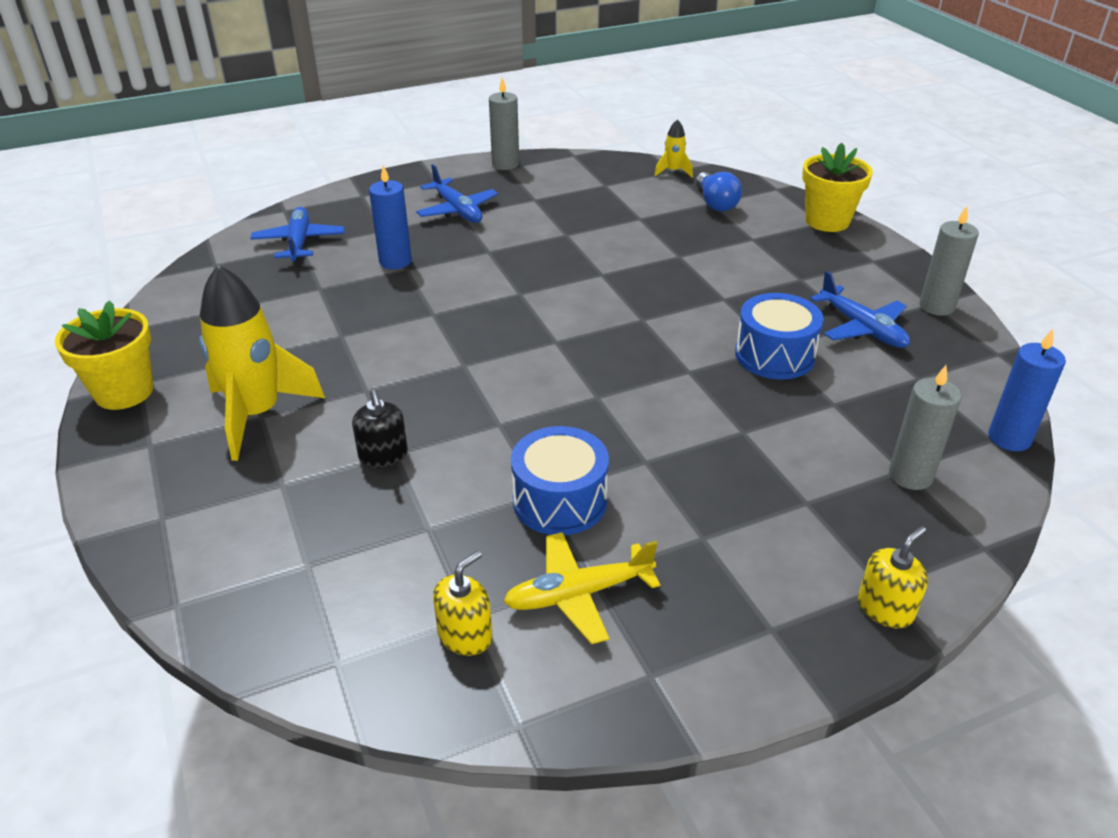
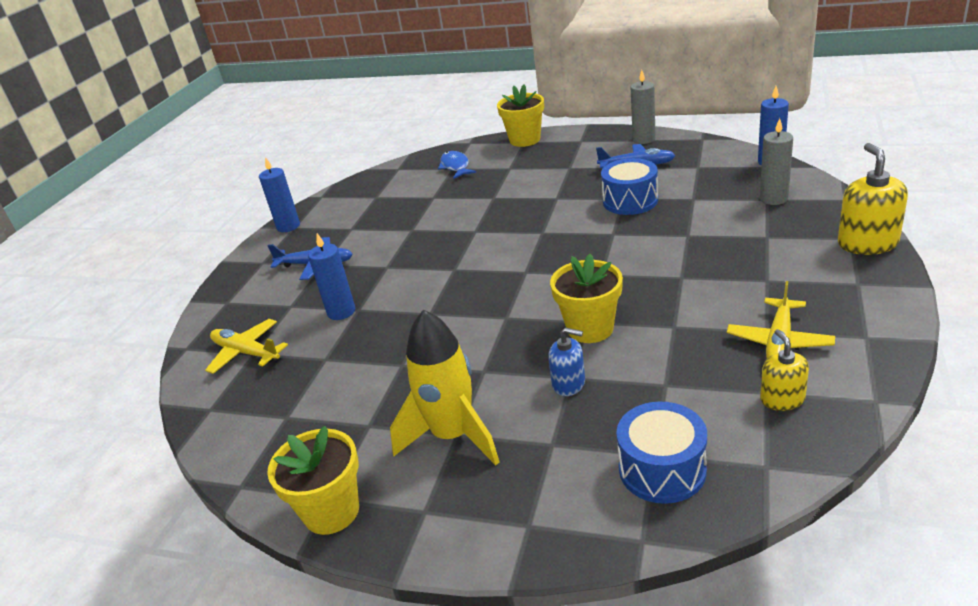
camera: 45 degrees left, 5 degrees down
blue plane [250,207,345,261] -> yellow plane [205,319,288,374]
black soap dispenser [352,390,408,468] -> blue soap dispenser [548,327,585,396]
grey candle [489,77,519,170] -> blue candle [259,157,300,232]
blue drum [511,426,609,535] -> blue drum moved to [616,402,707,504]
yellow rocket [654,119,693,177] -> none
blue light bulb [696,172,742,211] -> blue fish [438,151,476,179]
yellow soap dispenser [858,526,928,629] -> yellow soap dispenser [838,143,908,255], size x1.64
none -> yellow flower pot [550,254,623,343]

